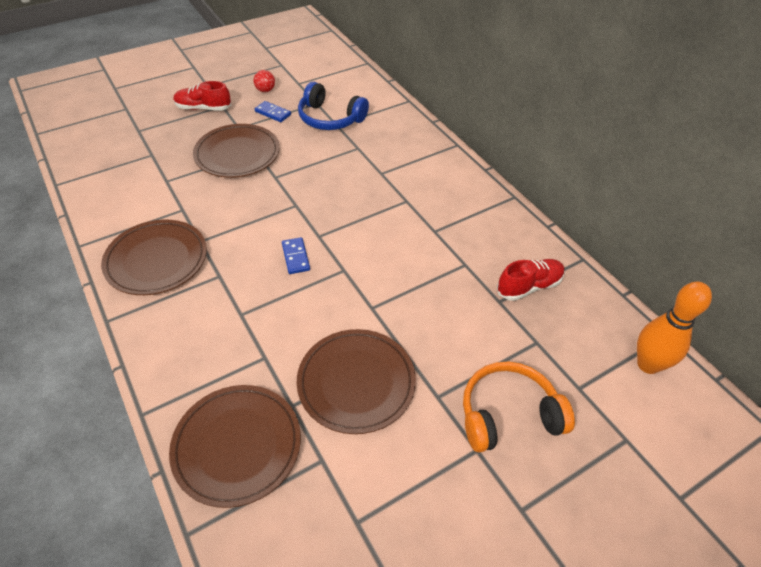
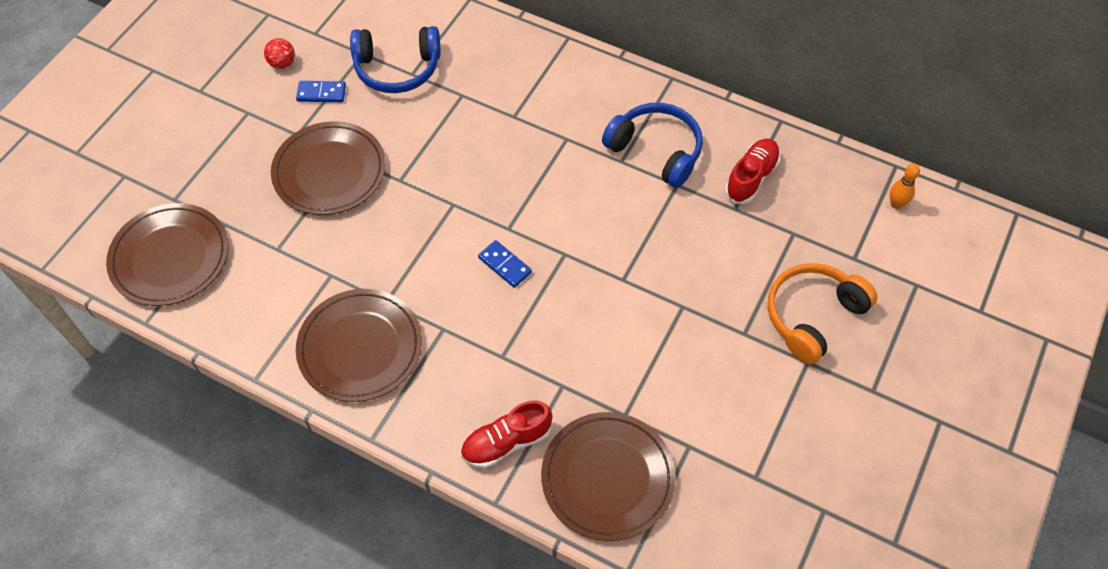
camera: 30 degrees left, 10 degrees up
red shoe [174,81,231,111] -> red shoe moved to [460,400,552,468]
brown plate [297,329,416,434] -> brown plate moved to [106,203,228,306]
orange bowling pin [637,281,712,374] -> orange bowling pin [890,164,920,209], size x0.51
none -> blue headphones [602,103,703,188]

